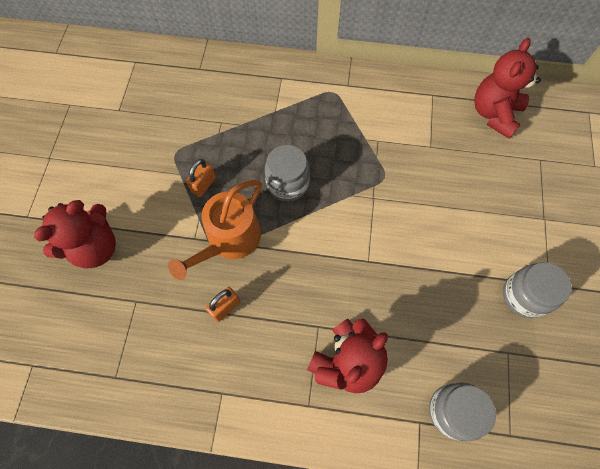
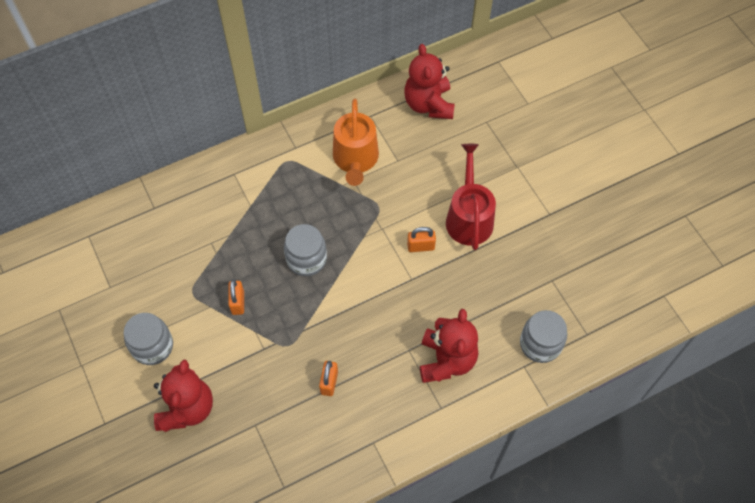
camera: 35 degrees left, 5 degrees down
orange watering can [168,180,261,280] -> orange watering can moved to [333,99,379,186]
grey jar [503,262,572,318] -> grey jar moved to [123,313,173,365]
none -> orange padlock [407,227,436,252]
none -> red watering can [446,144,496,250]

